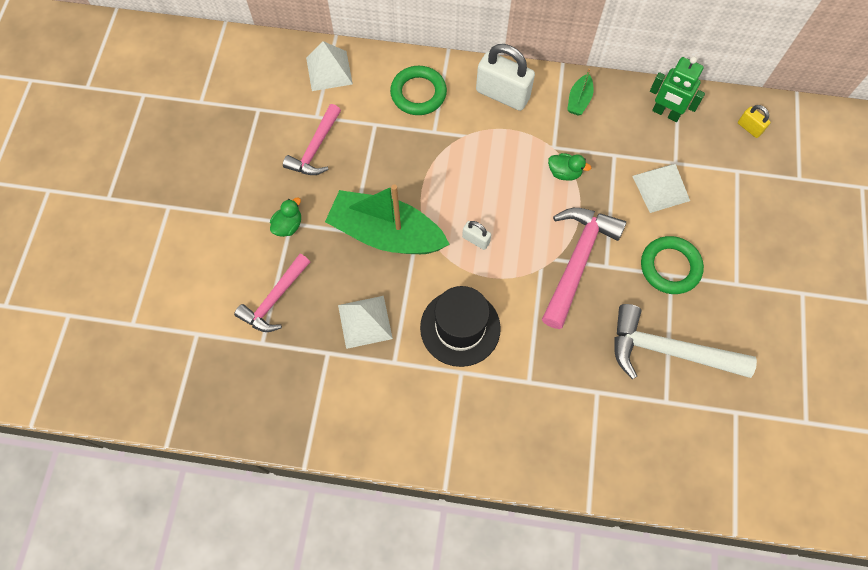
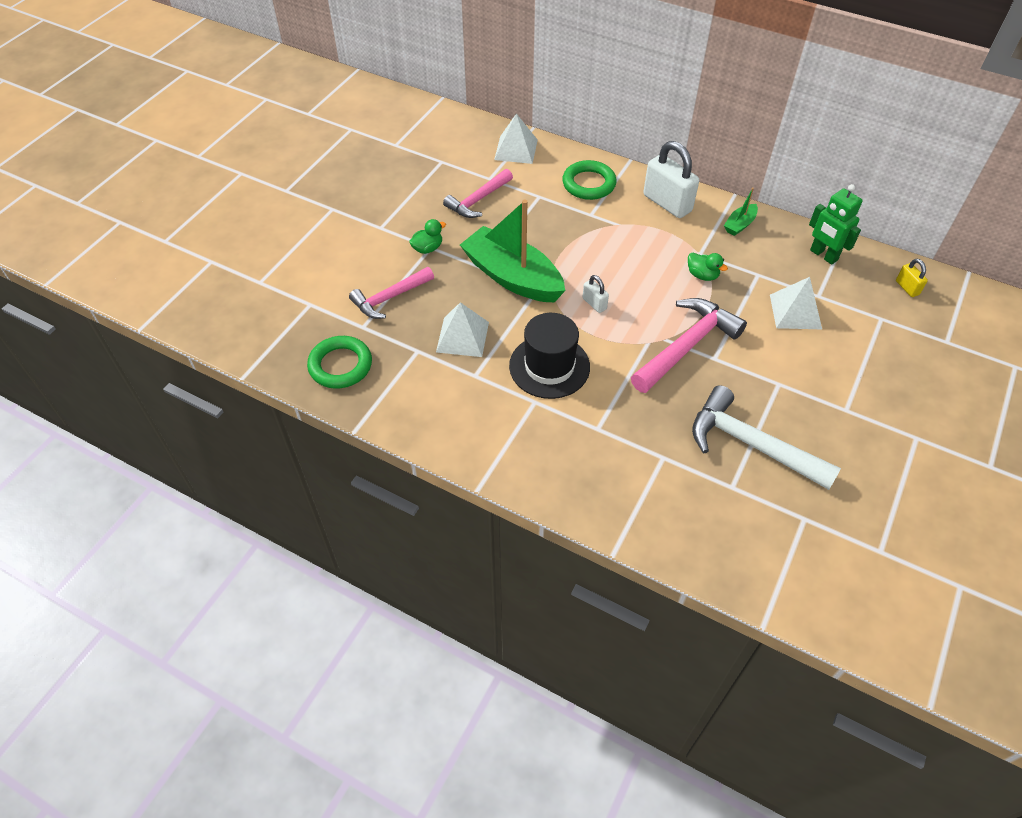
camera: 20 degrees right, 15 degrees down
green ring [641,236,704,294] -> green ring moved to [307,336,372,389]

